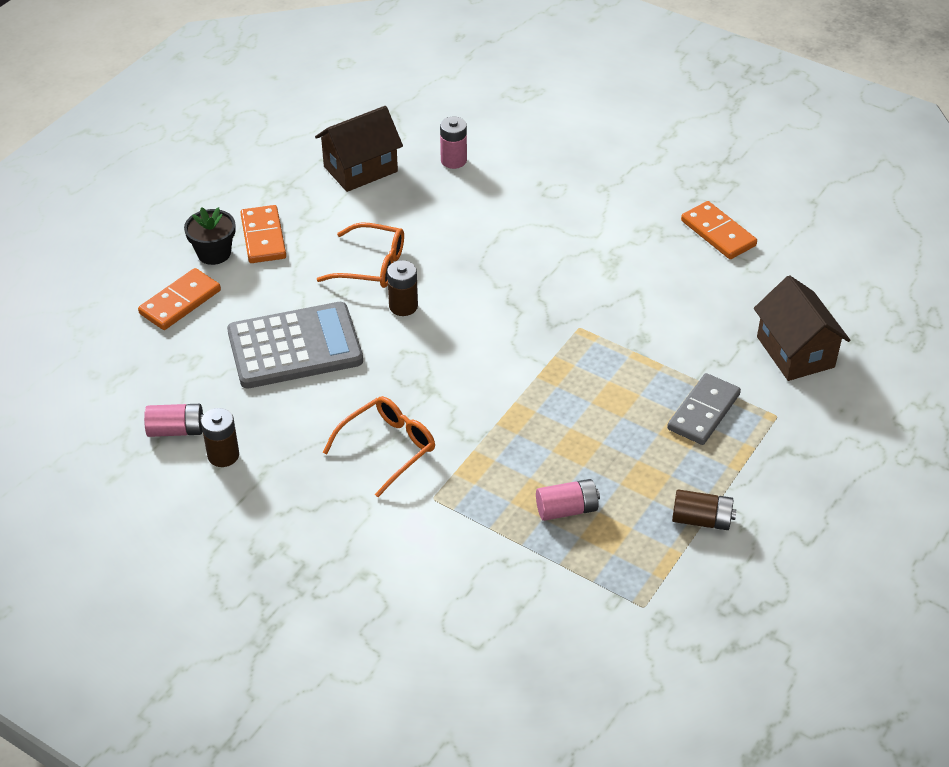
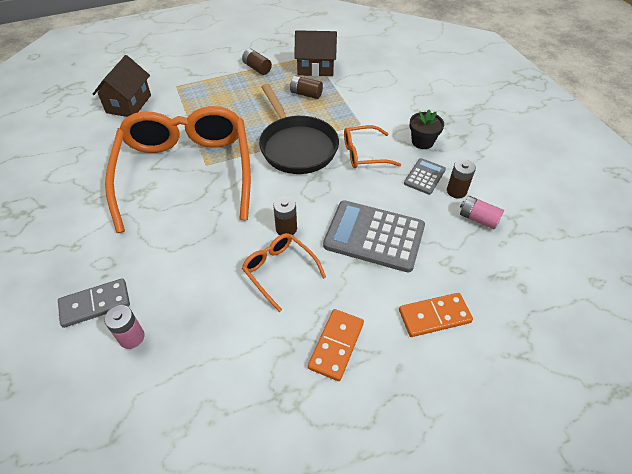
camera: 145 degrees left, 5 degrees up
black flower pot [184,207,236,265] -> black flower pot moved to [410,110,444,149]
brown house [315,106,403,192] -> brown house moved to [294,30,337,76]
pink battery [536,479,600,521] -> brown battery [290,76,323,99]
grey domino [667,373,741,445] -> grey domino moved to [58,278,130,328]
orange domino [681,201,757,259] -> none
none -> orange glasses [105,106,251,233]
none -> black pan [259,84,339,174]
none -> grey calculator [404,158,446,195]

